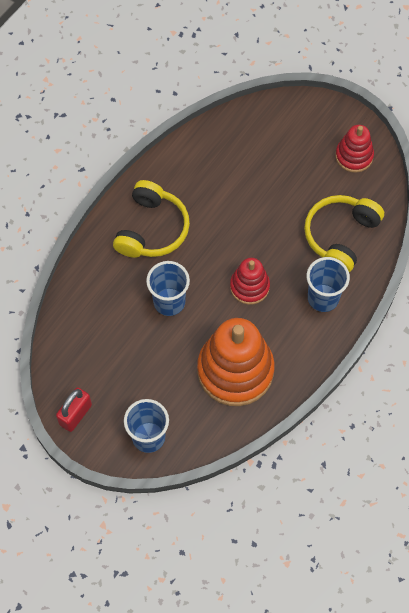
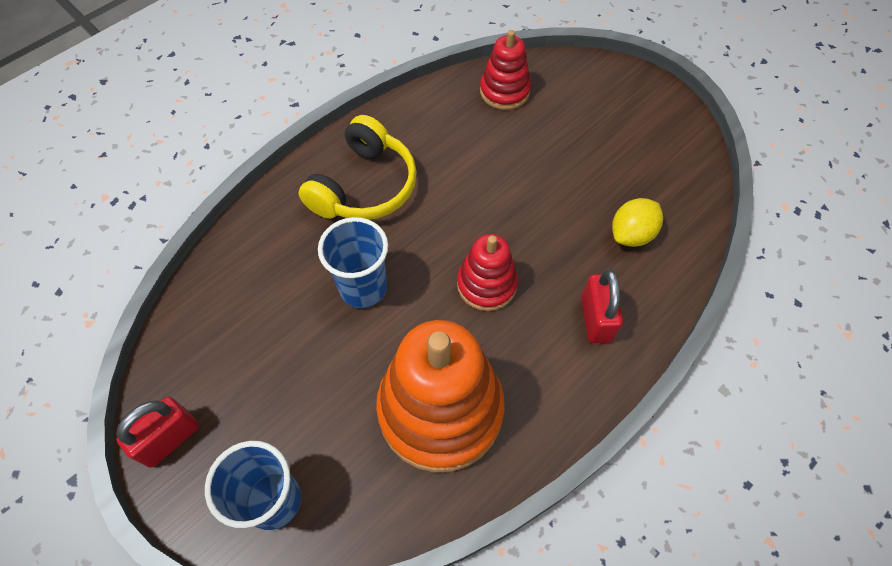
camera: 10 degrees right, 5 degrees down
yellow headphones [304,195,384,272] -> yellow lemon [612,198,663,247]
blue cup [307,257,350,312] -> red padlock [581,269,623,343]
red stacking toy [335,125,374,173] -> red stacking toy moved to [480,30,531,110]

